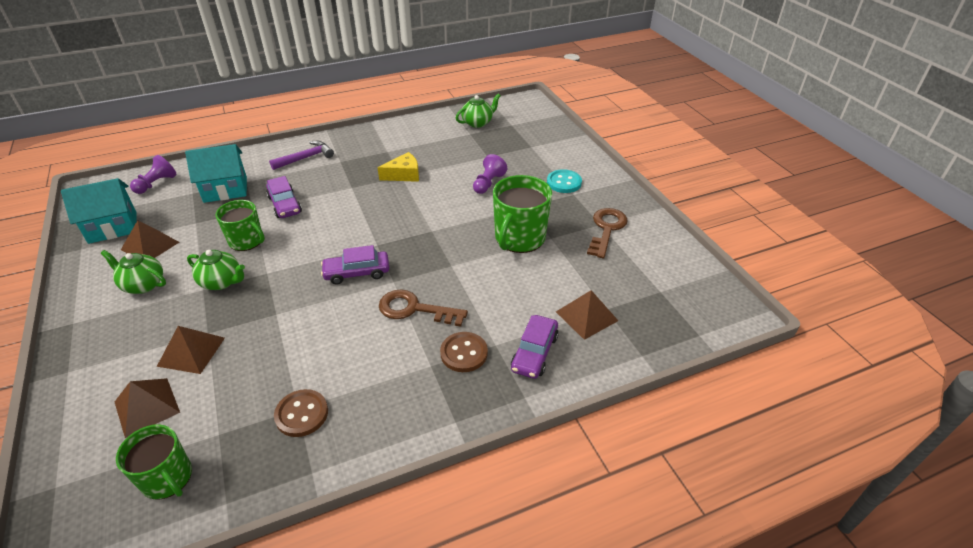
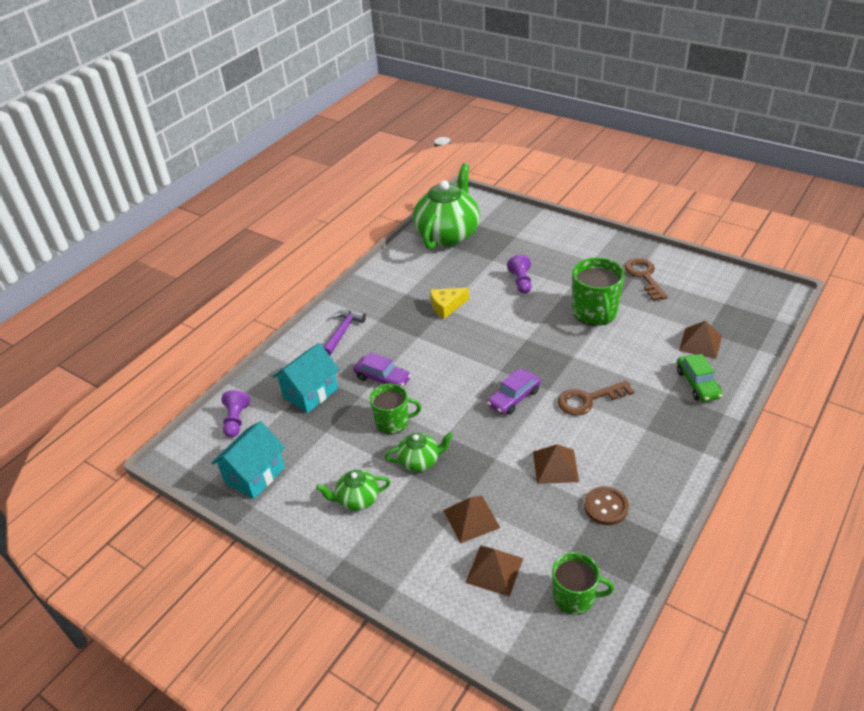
camera: 30 degrees left, 0 degrees up
brown pyramid [121,220,179,258] -> brown pyramid moved to [533,444,579,484]
yellow cheese [377,152,419,182] -> yellow cheese turned 150 degrees counterclockwise [430,288,469,319]
brown button [440,332,488,372] -> none
green teapot [456,94,501,128] -> green teapot [413,163,480,249], size x2.12
purple car [511,315,559,379] -> green car [677,354,723,402]
turquoise button [547,169,582,193] -> none

